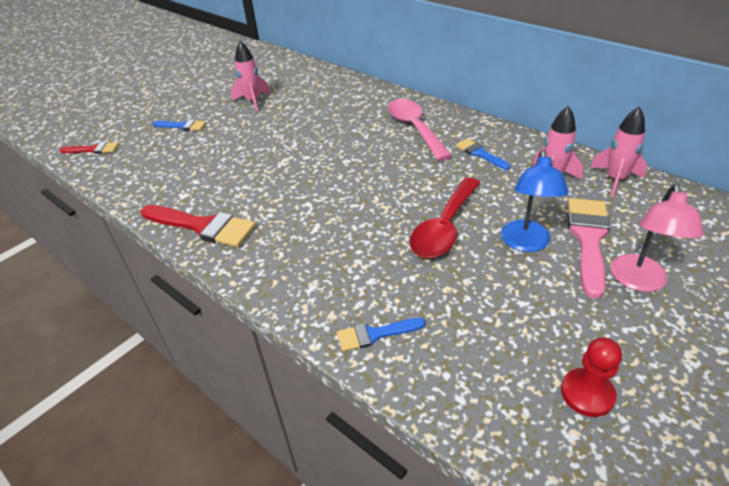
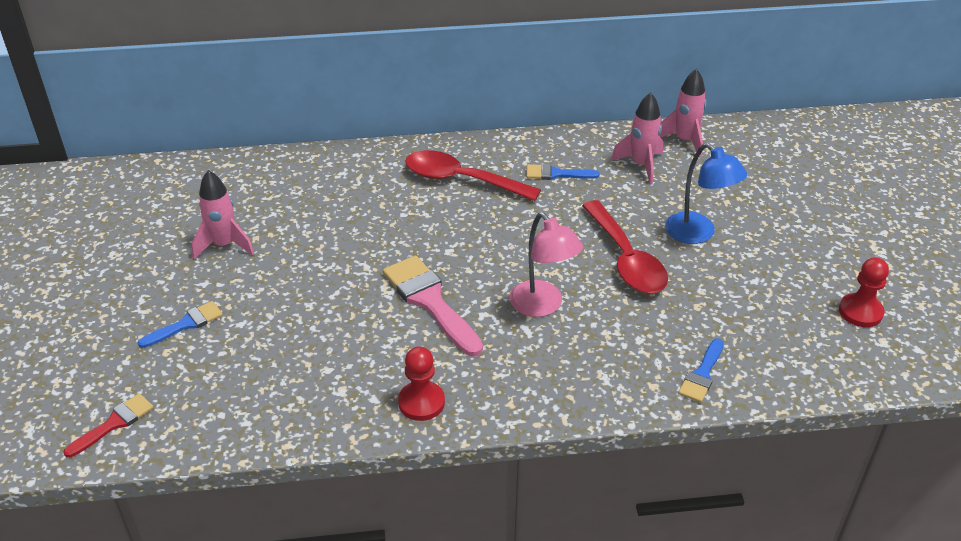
camera: 50 degrees left, 0 degrees up
red brush [141,205,256,247] -> red pawn [398,346,445,421]
pink spoon [388,99,452,161] -> red spoon [405,150,541,201]
pink brush [568,198,611,299] -> pink brush moved to [383,255,483,357]
pink lamp [611,184,704,292] -> pink lamp moved to [510,212,583,317]

